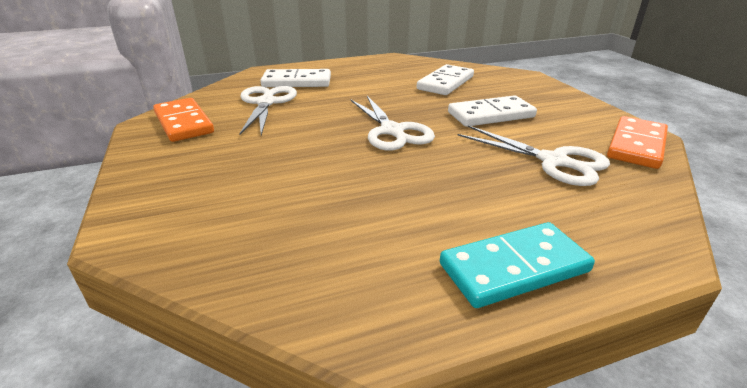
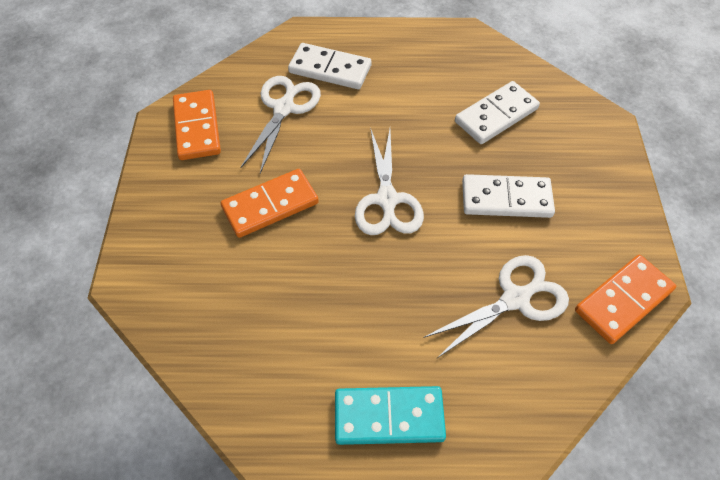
camera: 20 degrees right, 25 degrees up
white scissors [457,126,610,186] -> white scissors turned 90 degrees counterclockwise [423,255,569,358]
none -> orange domino [221,169,319,238]

